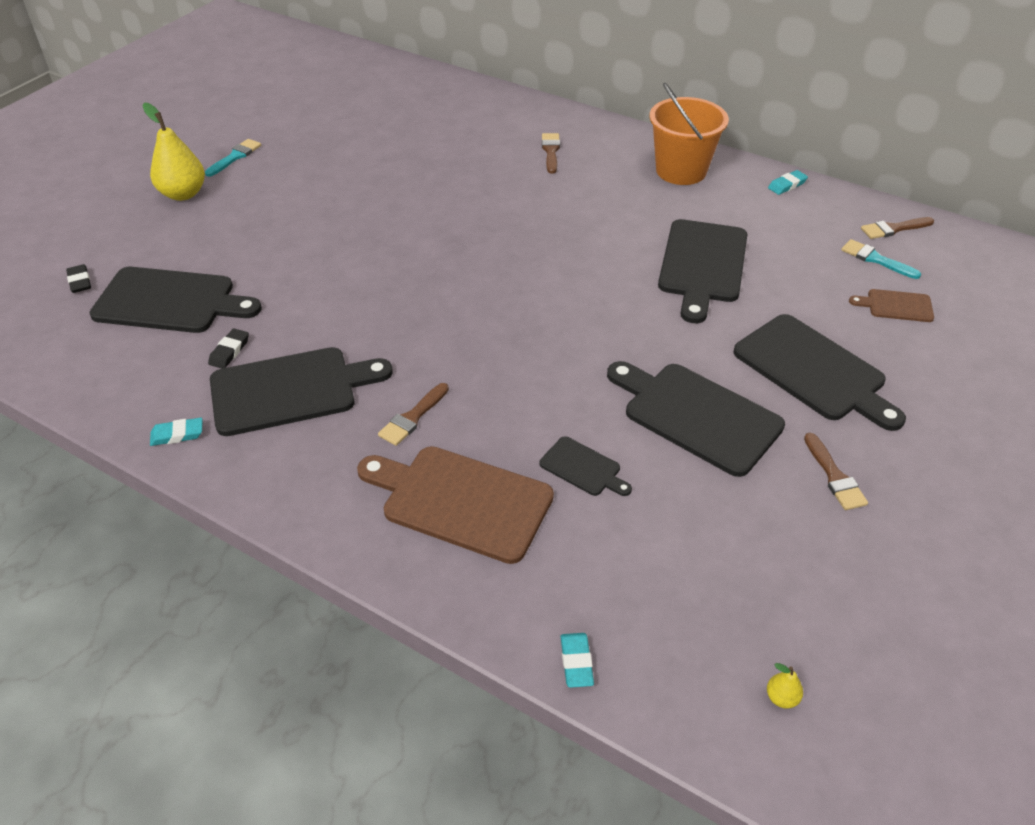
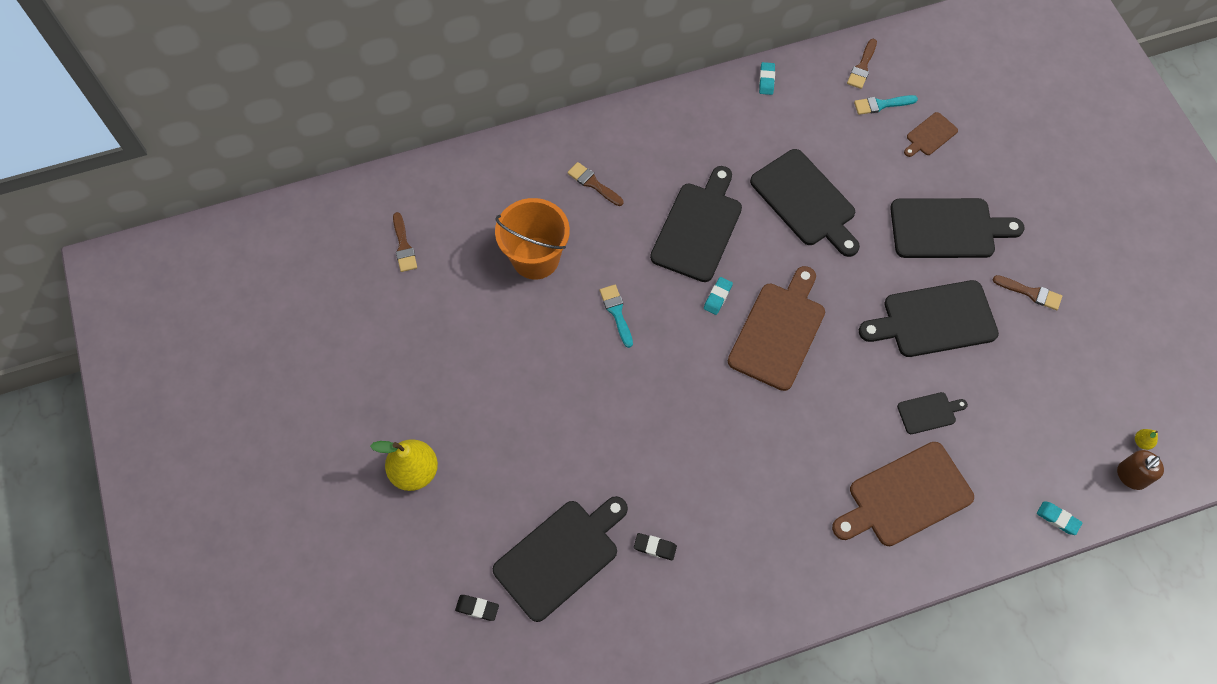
camera: 50 degrees left, 20 degrees up
turquoise eraser [150,418,202,446] -> turquoise eraser moved to [704,277,733,315]
turquoise brush [205,139,261,177] -> turquoise brush moved to [600,285,633,348]
black eraser [208,329,249,369] -> black eraser turned 45 degrees counterclockwise [634,533,677,560]
black cutting board [210,347,393,436] -> black cutting board moved to [650,166,742,282]
brown brush [378,383,449,446] -> brown brush moved to [393,212,417,272]
orange bucket [650,83,729,185] -> orange bucket moved to [495,198,570,279]
none -> brown cutting board [728,266,825,391]
none -> brown soap dispenser [1117,450,1164,490]

